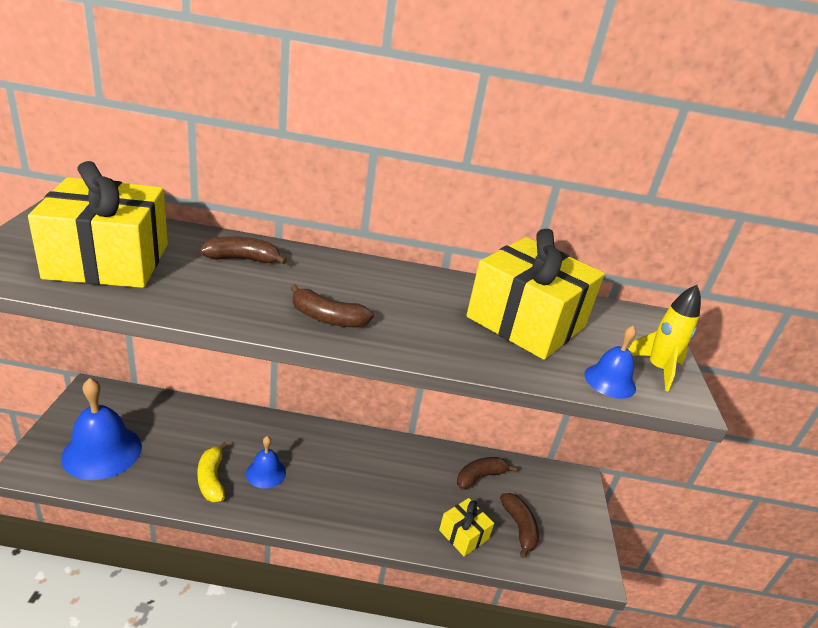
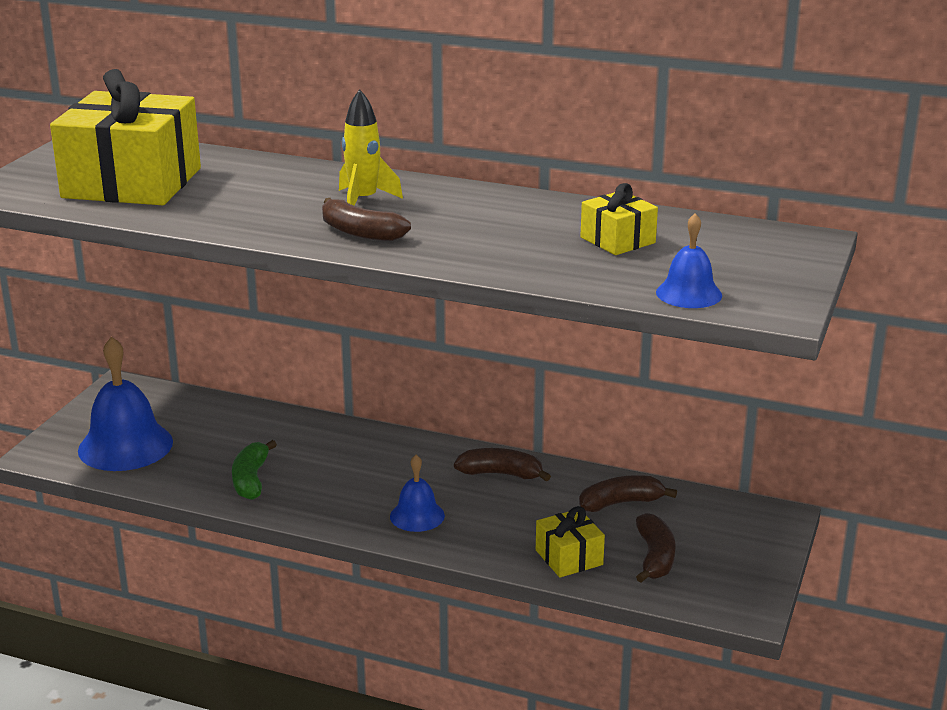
camera: 20 degrees right, 5 degrees down
yellow banana [197,442,228,502] -> green banana [232,440,277,500]
brown banana [200,236,287,265] -> brown banana moved to [454,448,551,481]
blue bell [246,436,286,489] -> blue bell moved to [390,455,445,532]
yellow gift [466,229,605,360] -> yellow gift [580,183,658,255], size x0.46
yellow rocket [628,285,701,391] -> yellow rocket moved to [339,89,403,206]

